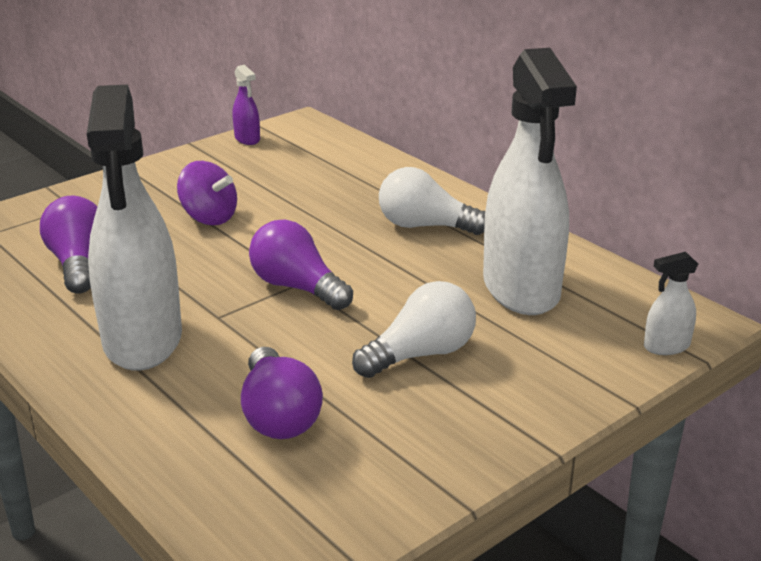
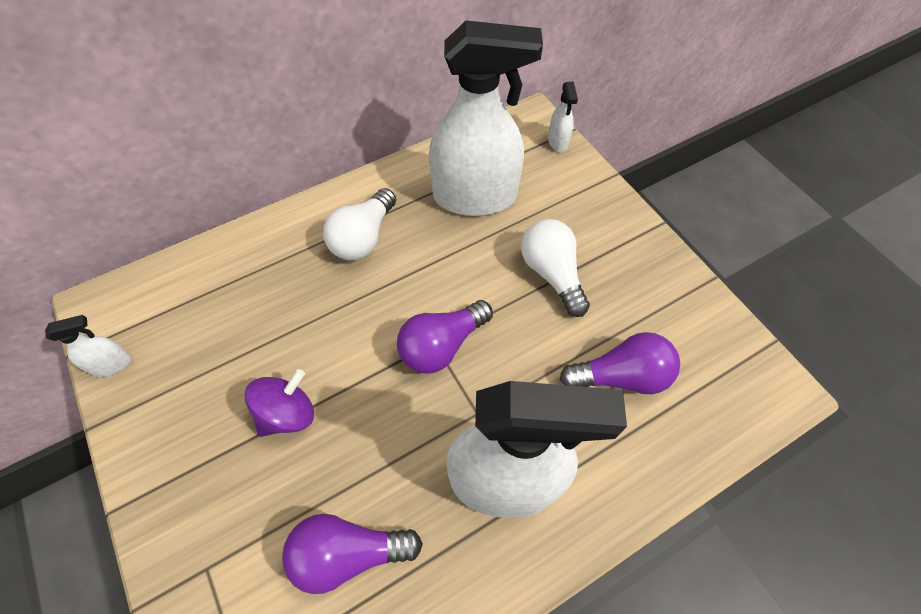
camera: 80 degrees left, 30 degrees up
purple spray bottle [232,65,260,145] -> white spray bottle [45,315,131,377]

